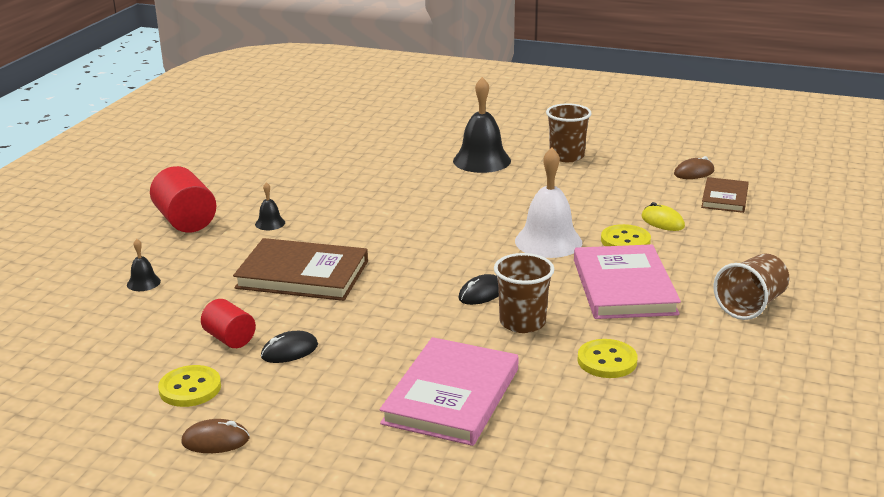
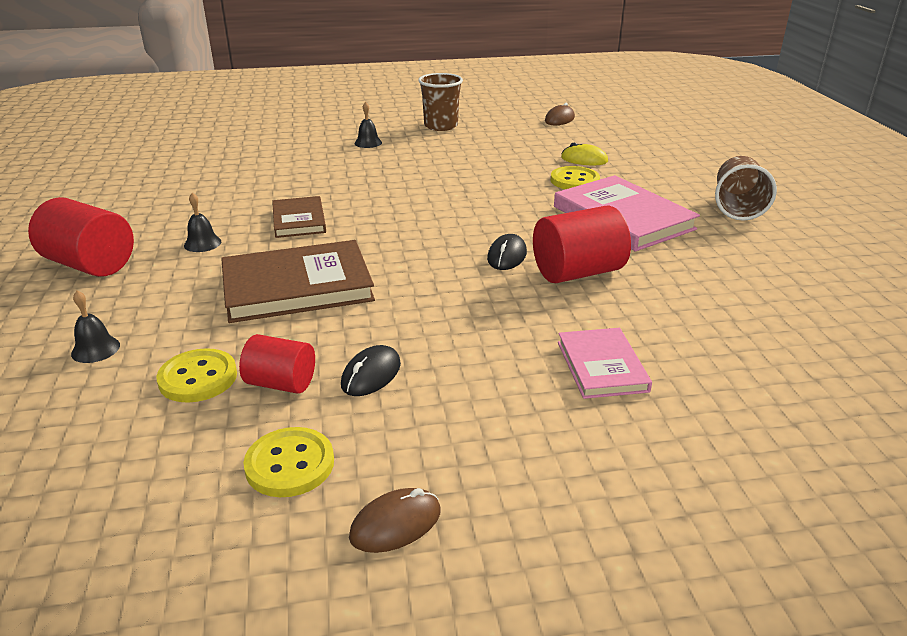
camera: 30 degrees left, 5 degrees up
pink book [380,337,519,446] -> pink book [558,328,652,399], size x0.58
black bell [453,77,511,173] -> black bell [354,102,382,148], size x0.46
brown cup [494,253,554,333] -> red cylinder [533,205,631,283]
white bell [515,148,582,258] -> none
yellow button [577,339,637,378] -> yellow button moved to [156,348,237,403]
brown book [701,177,749,213] -> brown book moved to [272,196,326,238]

